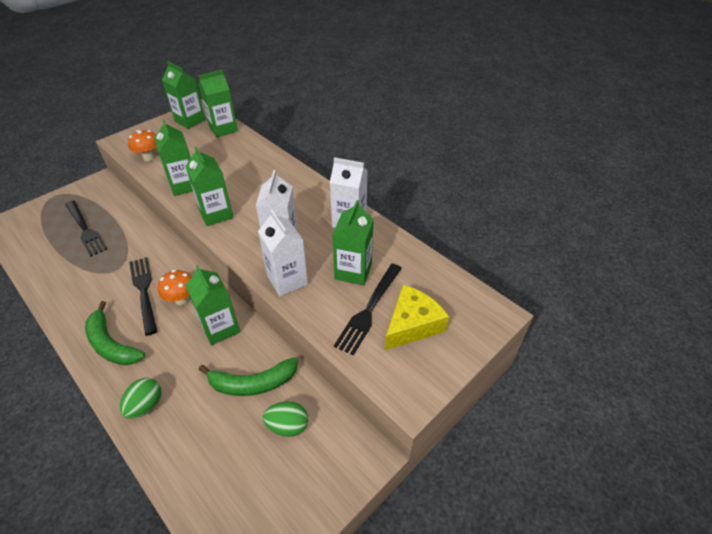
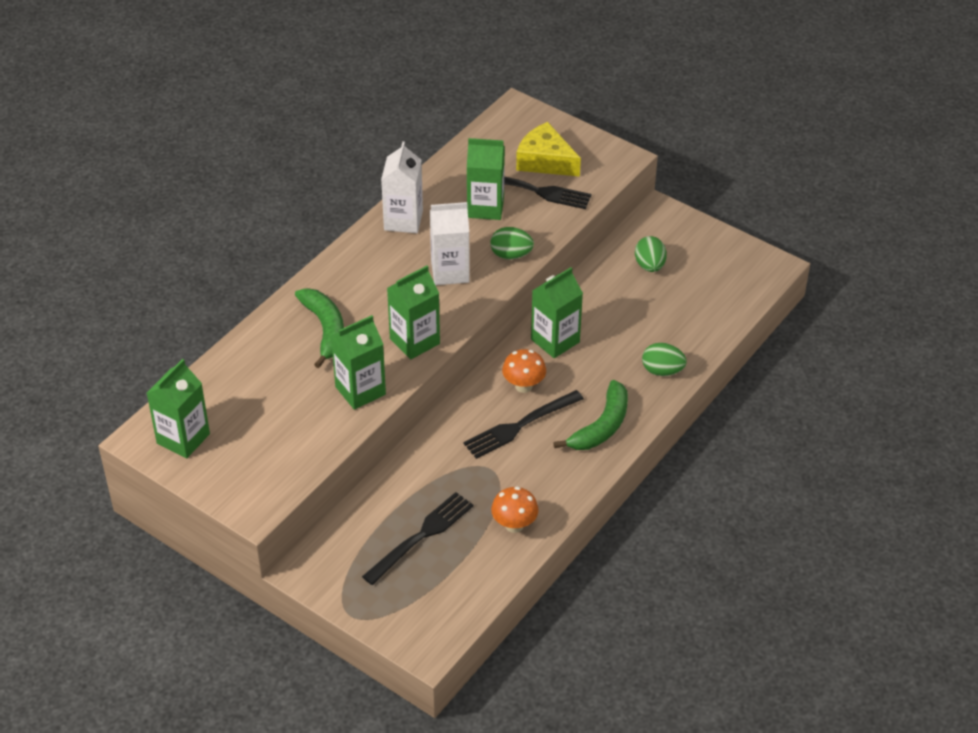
camera: 100 degrees left, 0 degrees up
orange mushroom [128,130,157,161] -> orange mushroom moved to [491,487,538,533]
green carton [198,70,238,137] -> none
green banana [199,357,298,396] -> green banana moved to [295,288,344,368]
white carton [258,209,308,296] -> green egg [490,227,534,259]

